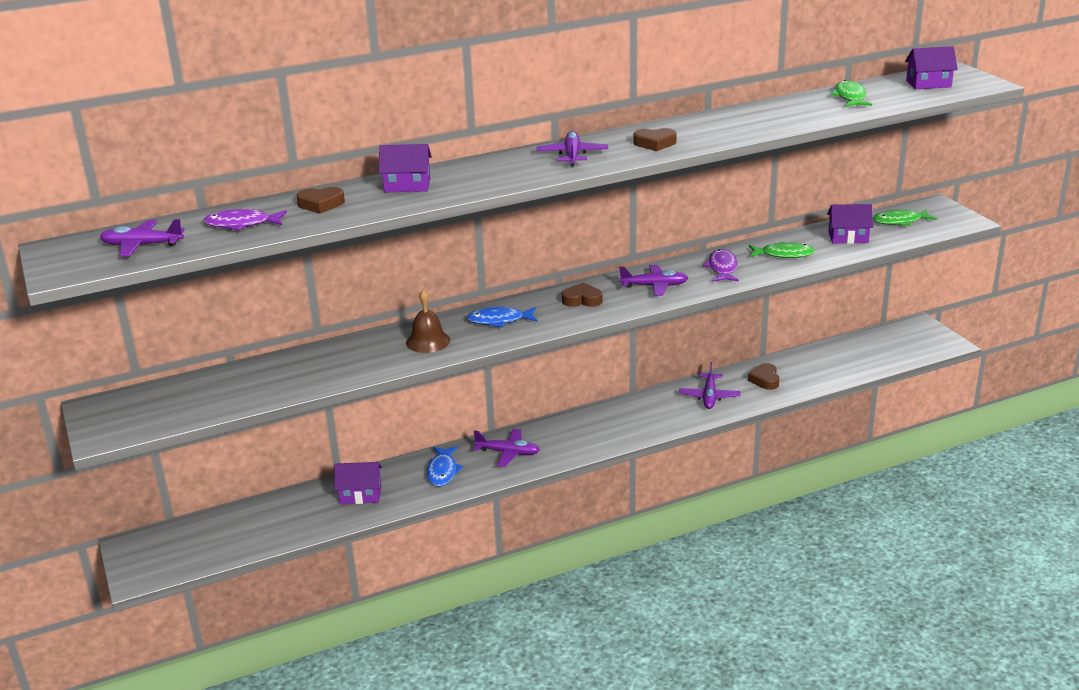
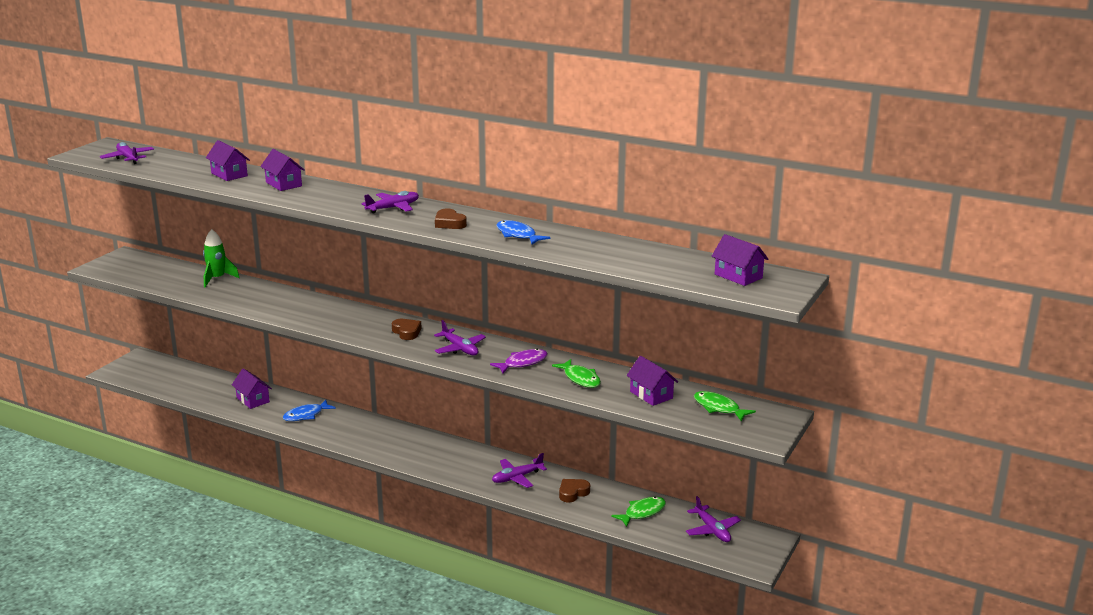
camera: 50 degrees right, 5 degrees down
purple fish [204,209,287,231] -> none
brown heart [297,187,345,214] -> purple house [206,140,250,181]
brown bell [406,289,450,353] -> none
blue fish [467,307,537,327] -> blue fish moved to [496,220,550,245]
purple plane [474,429,540,467] -> purple plane moved to [686,496,741,542]
green fish [831,80,872,106] -> green fish moved to [611,497,666,527]
none -> green rocket [203,229,240,288]

